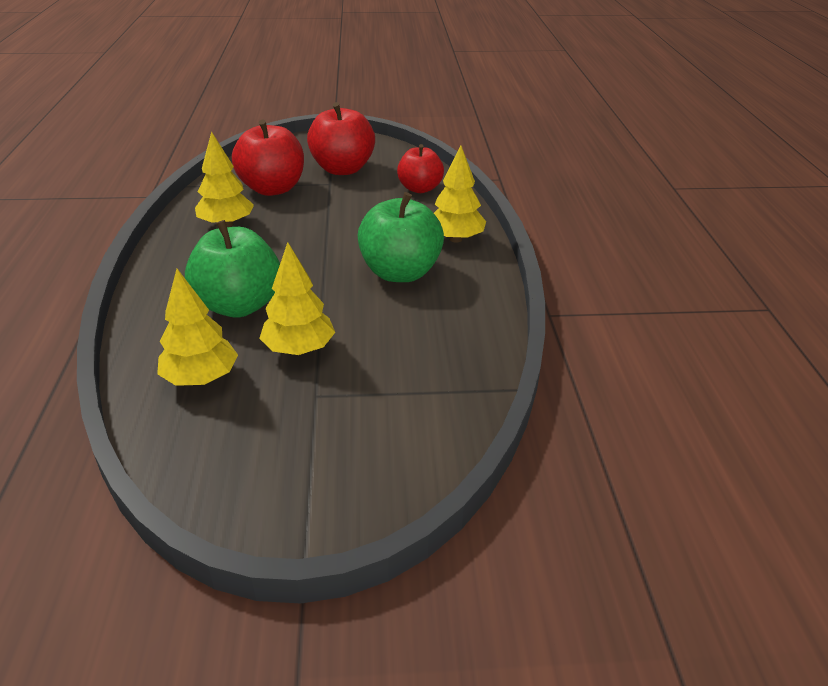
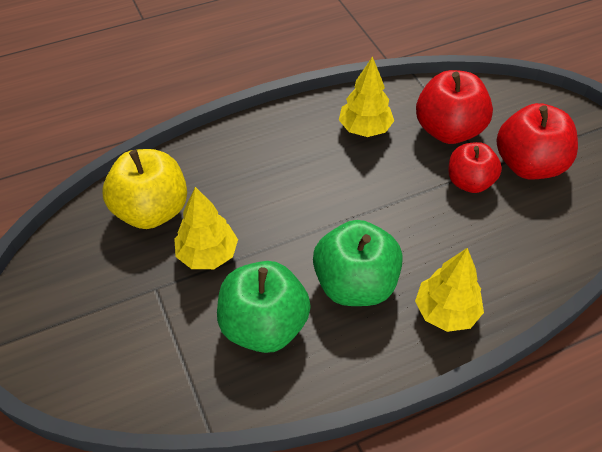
camera: 70 degrees right, 15 degrees up
yellow tree [157,269,238,386] -> yellow apple [103,149,187,229]
green apple [185,220,280,318] -> green apple moved to [217,261,311,353]
red apple [397,144,444,193] -> red apple moved to [448,142,502,193]

